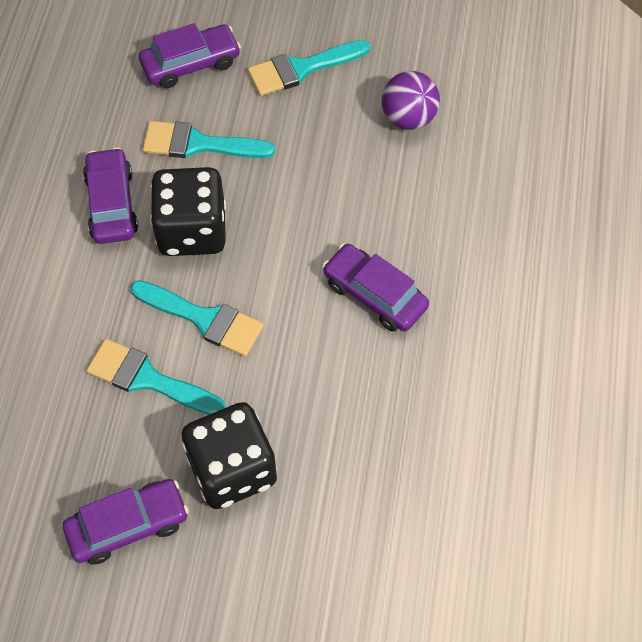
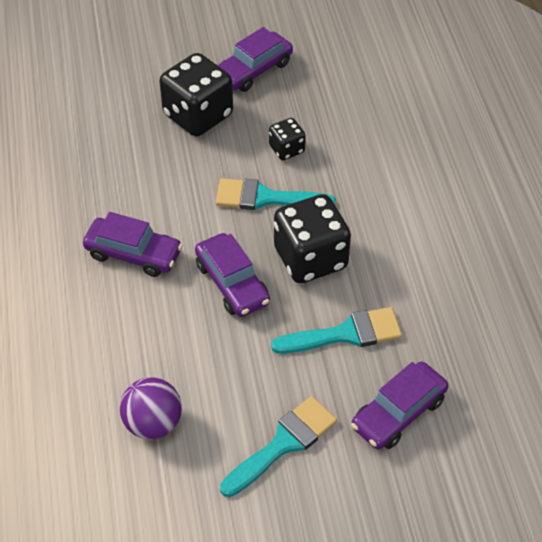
camera: 160 degrees right, 10 degrees down
purple car [83,147,138,244] -> purple car moved to [195,233,270,317]
turquoise brush [86,339,226,415] -> black dice [269,118,306,160]

